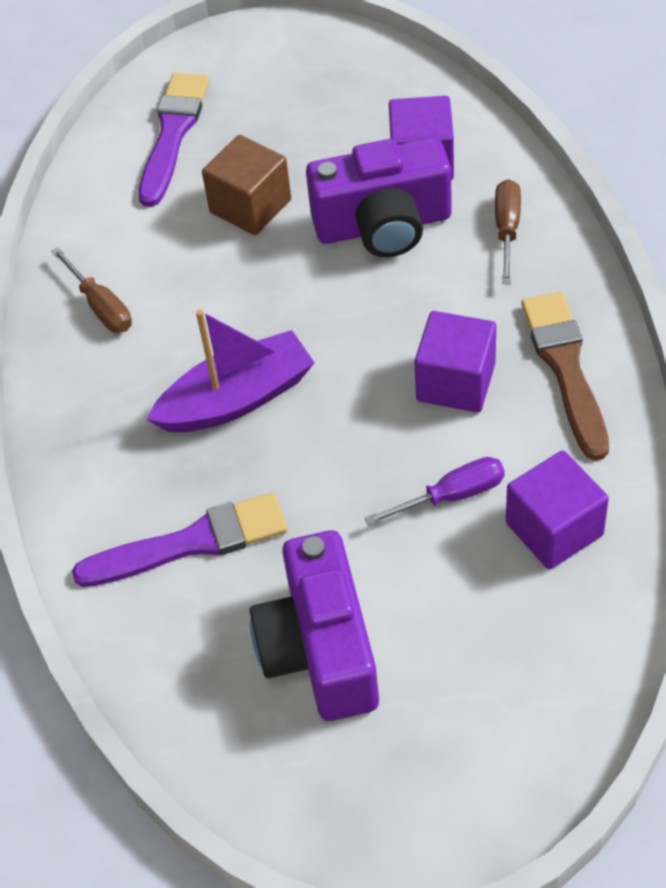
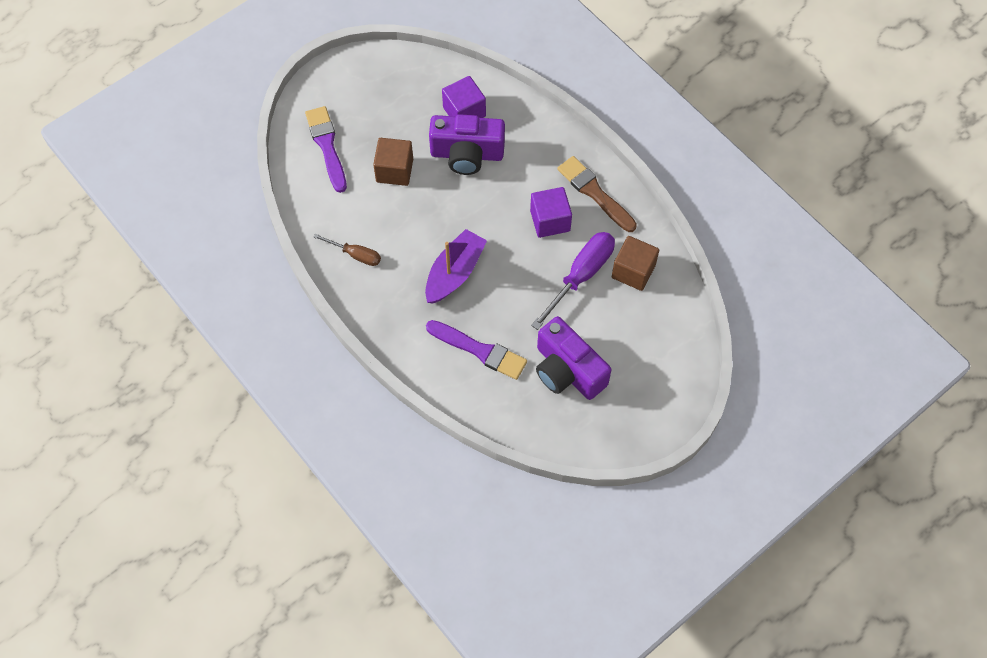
camera: 35 degrees left, 10 degrees up
purple brush [72,493,288,587] -> purple brush turned 75 degrees clockwise [426,320,527,380]
purple camera [306,138,452,257] -> purple camera turned 45 degrees clockwise [429,114,505,175]
purple screwdriver [365,457,505,526] -> purple screwdriver [531,232,615,330], size x1.74
brown screwdriver [495,179,521,284] -> none
purple cube [506,450,609,569] -> brown cube [612,236,659,291]

